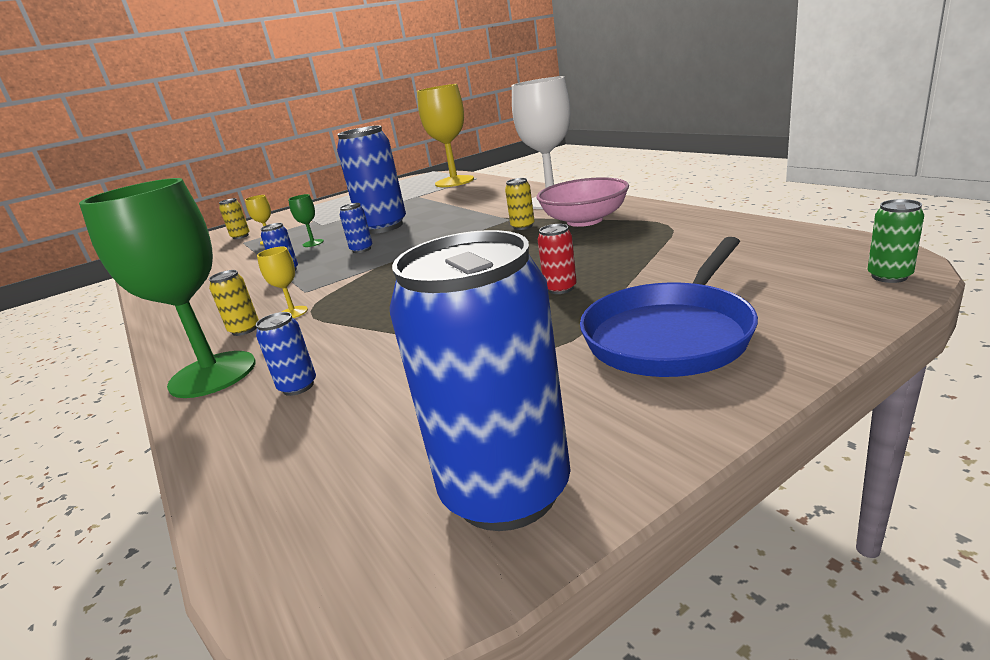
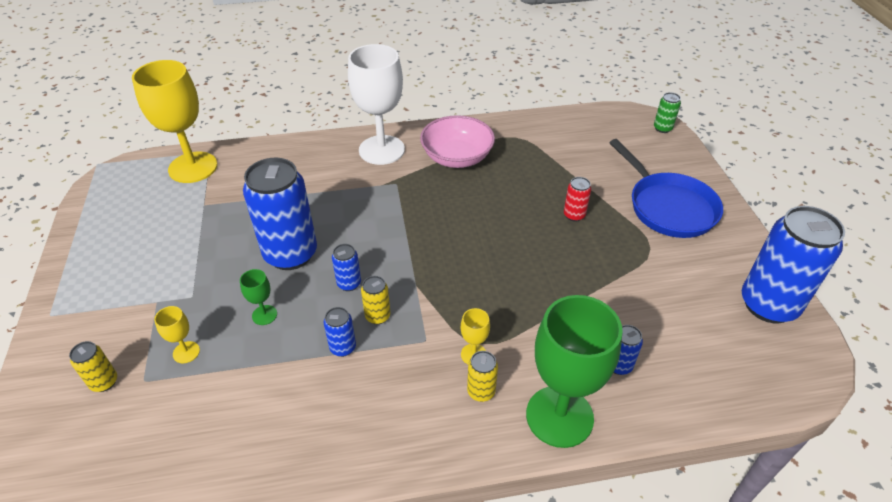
camera: 70 degrees left, 20 degrees up
yellow can [505,178,535,230] -> yellow can moved to [361,276,390,324]

